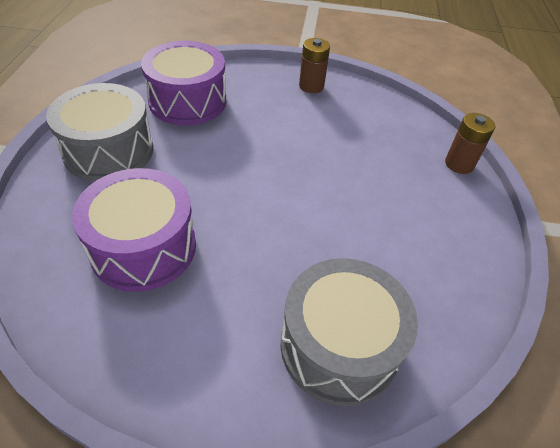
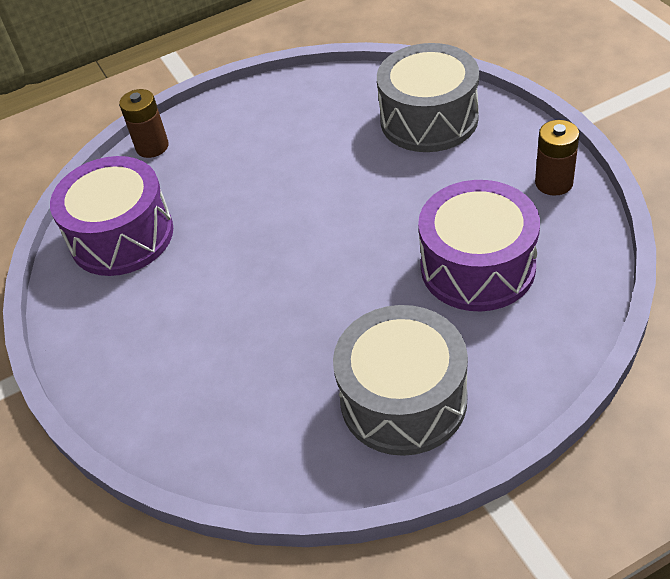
camera: 115 degrees left, 0 degrees up
purple drum [141,41,226,126] -> purple drum moved to [50,156,173,276]
brown battery [299,38,330,93] -> brown battery moved to [535,120,580,196]

